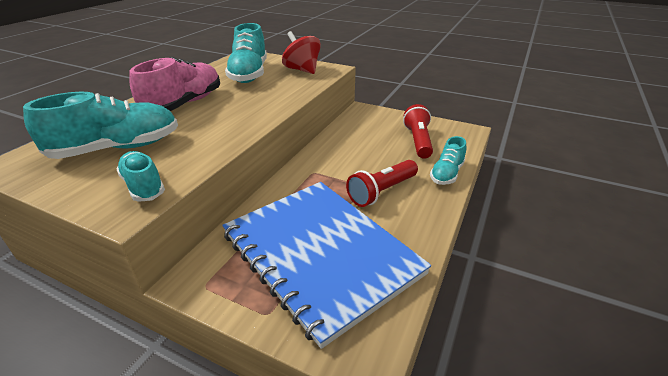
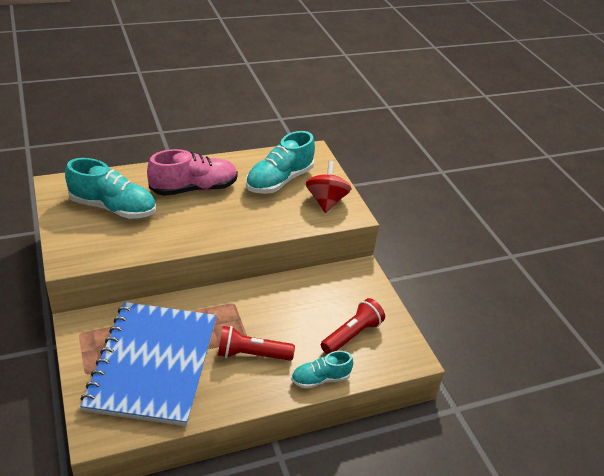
camera: 40 degrees right, 5 degrees up
turquoise shoe [116,151,165,202] -> none

